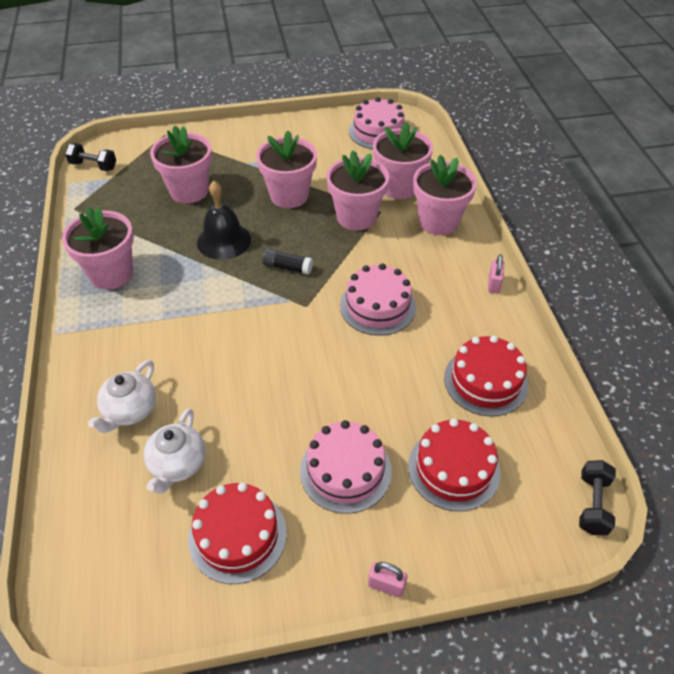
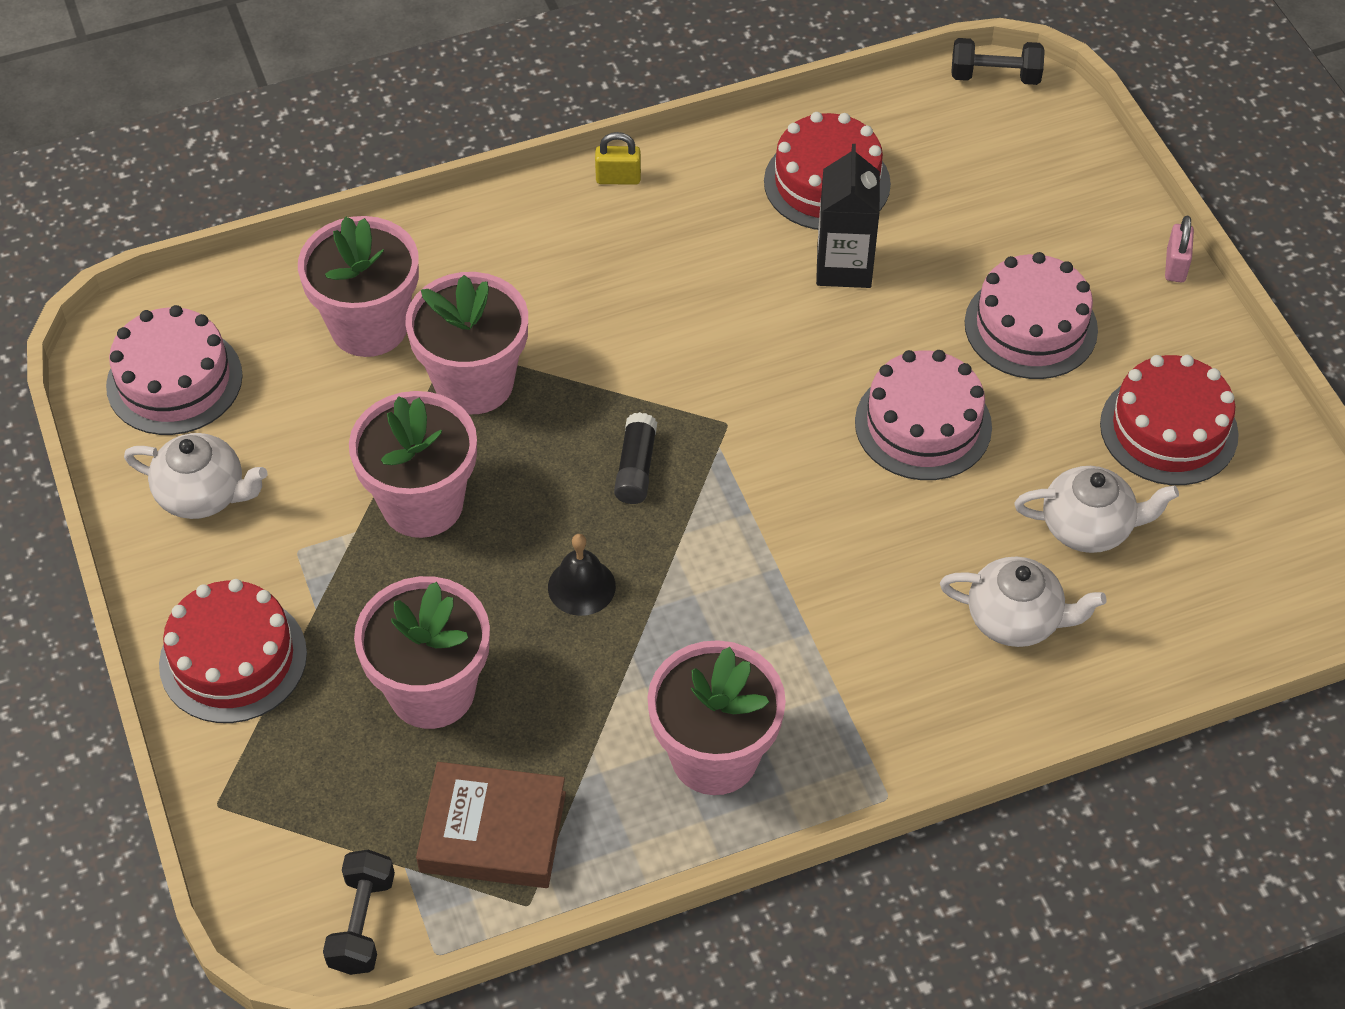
camera: 100 degrees left, 5 degrees up
black bell [197,181,251,260] -> black bell [548,534,616,616], size x0.61
pink cake [340,264,416,336] -> pink cake moved to [855,350,992,480]
red cake [408,418,500,511] -> red cake moved to [159,579,307,723]
pink flower pot [413,155,477,235] -> none
pink padlock [488,254,504,293] -> yellow padlock [595,132,641,185]
none -> white teapot [124,433,268,519]
none -> brown book [416,762,566,888]
none -> black carton [816,144,880,288]

